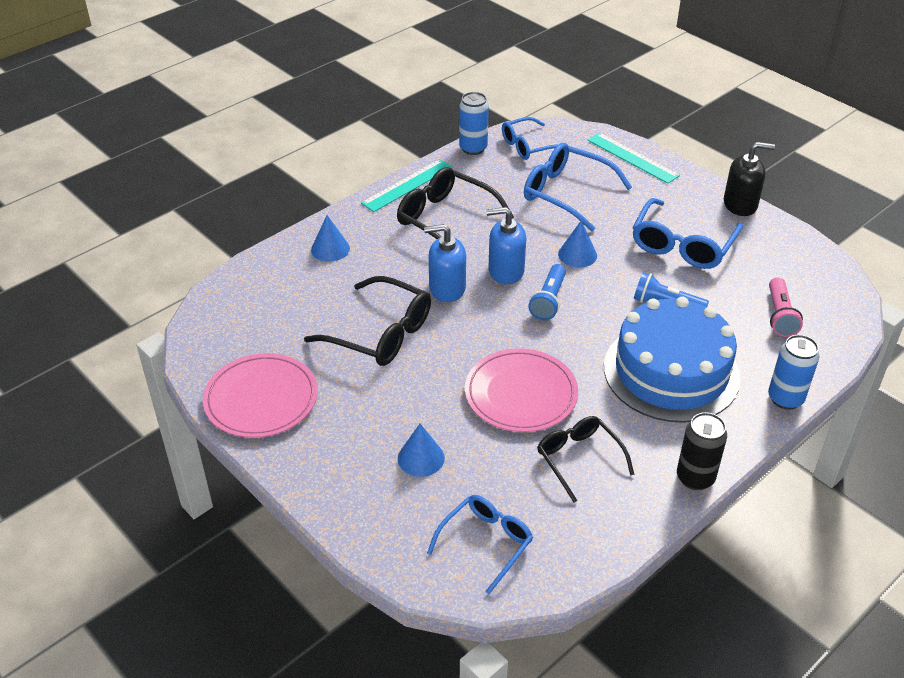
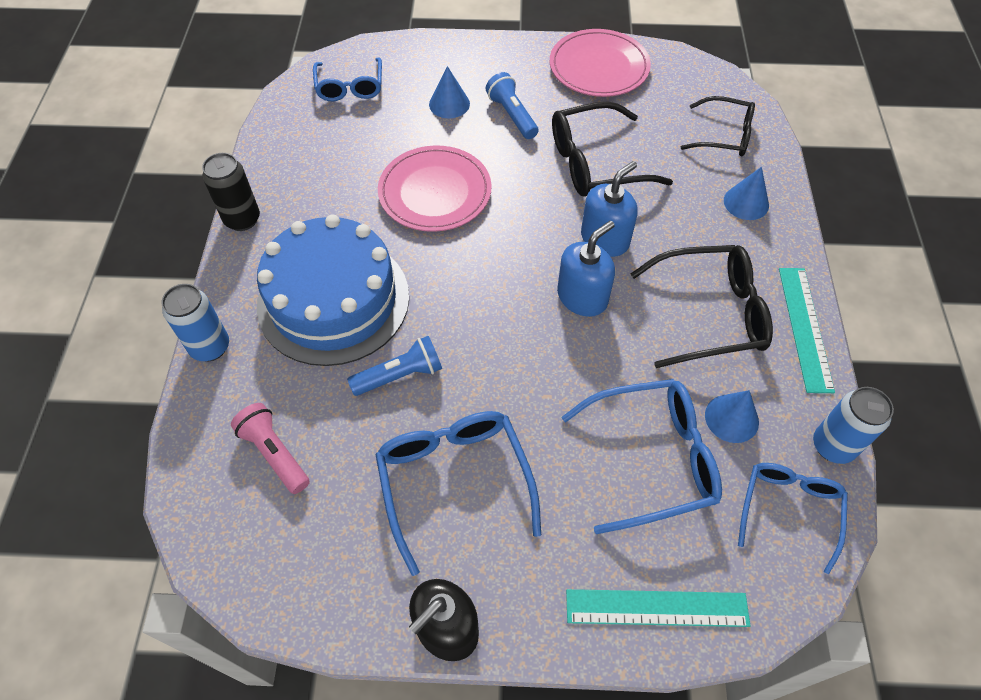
camera: 135 degrees right, 15 degrees up
blue flashlight [528,264,566,320] -> blue flashlight moved to [486,72,538,139]
black glasses [537,416,635,503] -> black glasses moved to [681,96,755,156]
blue cone [558,221,597,268] -> blue cone moved to [705,390,759,443]

